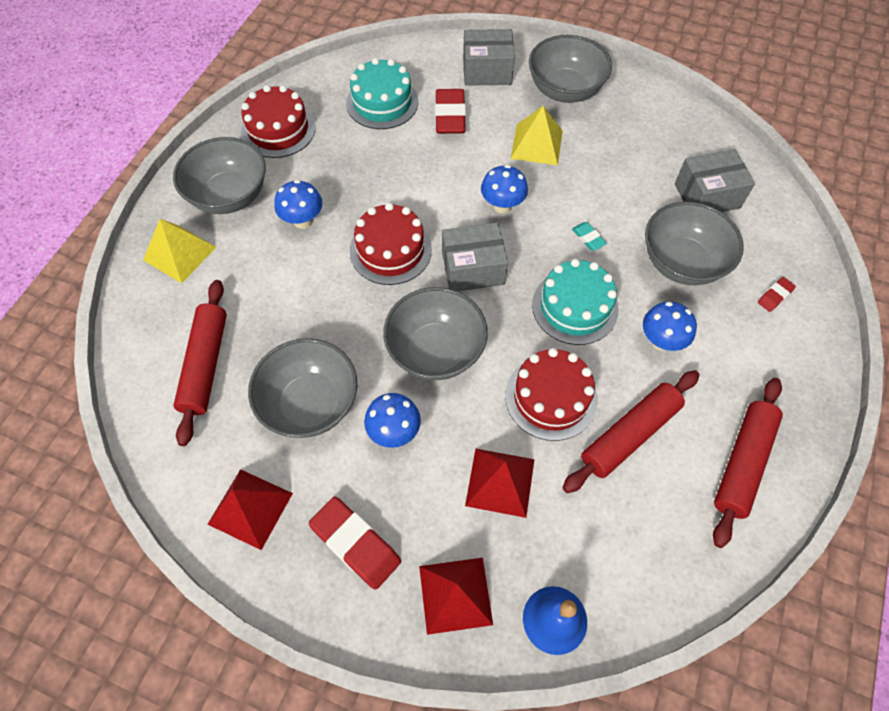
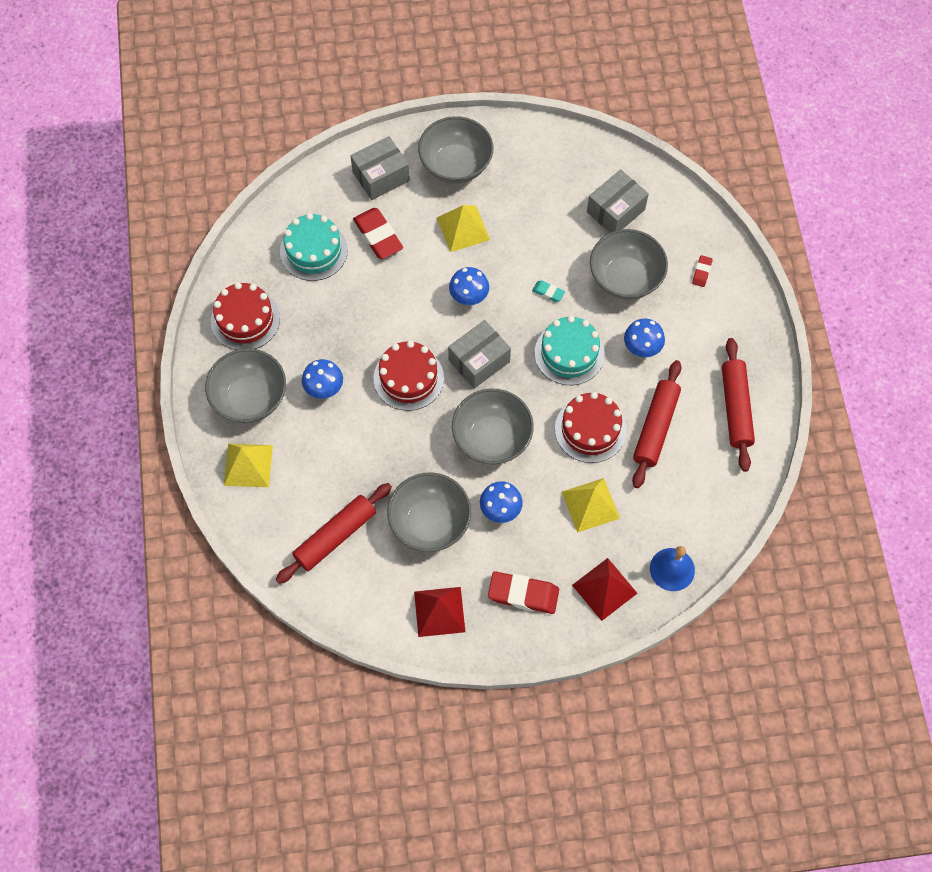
camera: 30 degrees left, 5 degrees up
red rolling pin [174,280,227,446] -> red rolling pin turned 75 degrees clockwise [276,483,392,584]
red pyramid [465,449,535,518] -> yellow pyramid [562,478,620,533]

